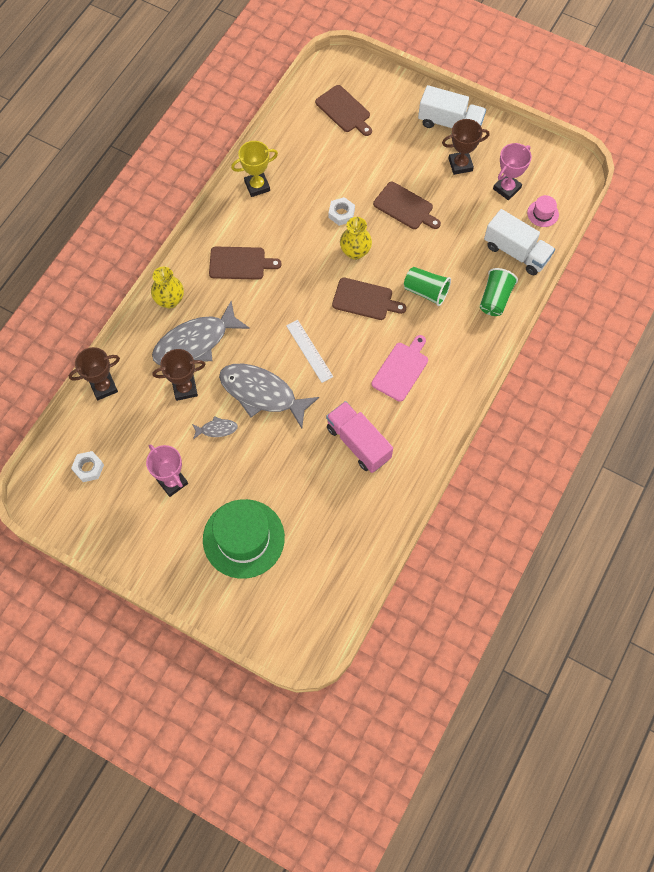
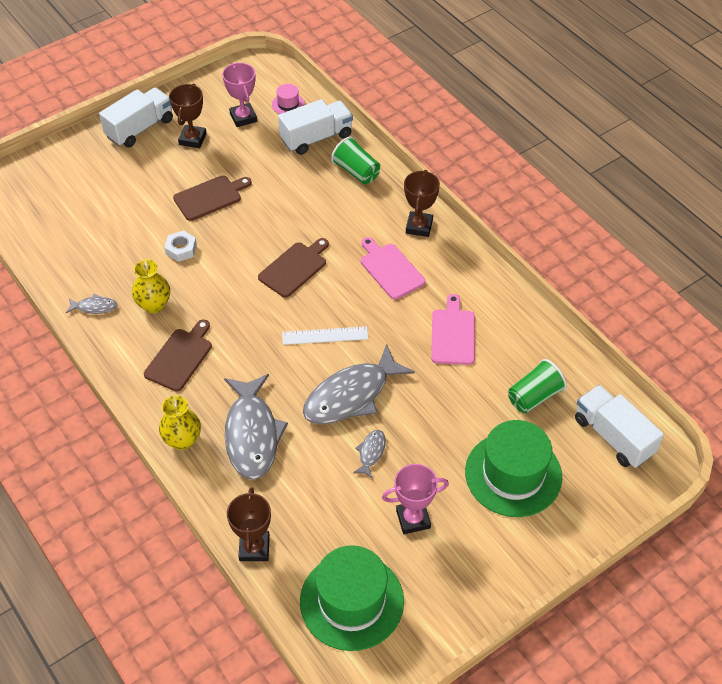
camera: 65 degrees left, 15 degrees down
white nut [71,451,104,482] -> green hat [300,545,404,651]
brown trophy [152,349,206,401] -> brown trophy moved to [404,170,440,237]
yellow trophy [231,141,278,197] -> grey fish [66,294,117,314]
brown cutting board [315,85,372,136] -> none
pink truck [326,401,393,473] -> pink cutting board [431,294,475,365]
yellow vase [340,217,372,260] -> yellow vase moved to [132,259,170,313]
green cup [404,267,451,306] -> green cup moved to [508,359,567,413]
none -> white truck [575,385,664,468]

